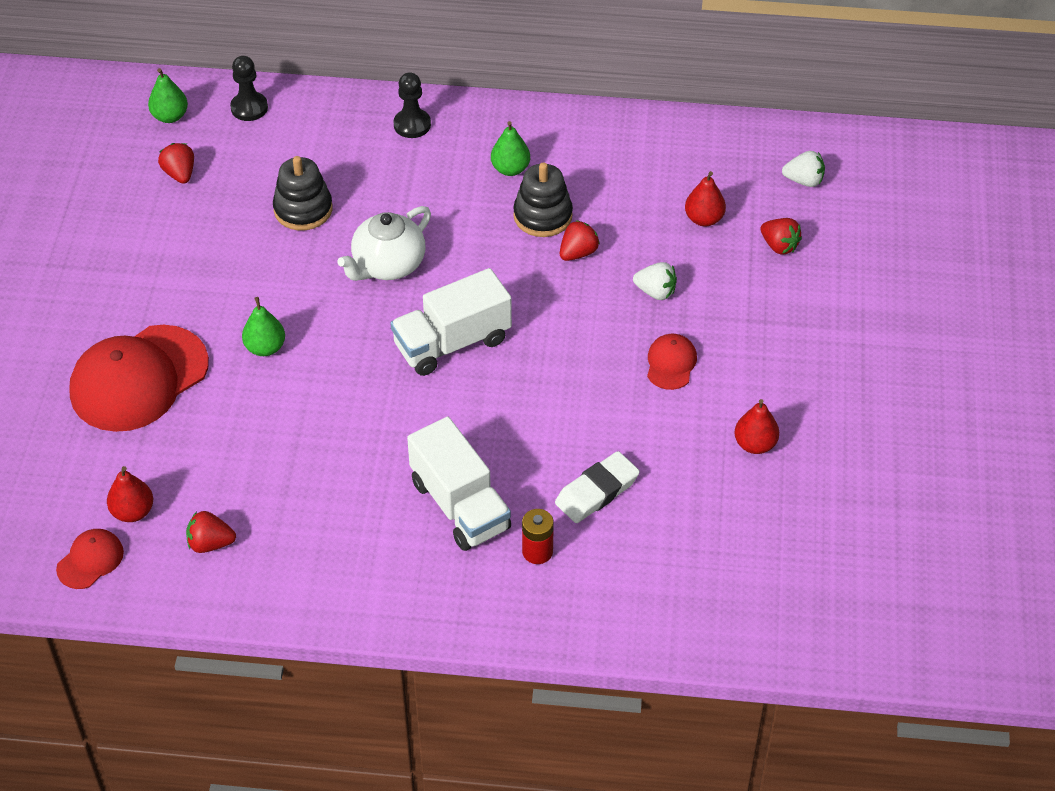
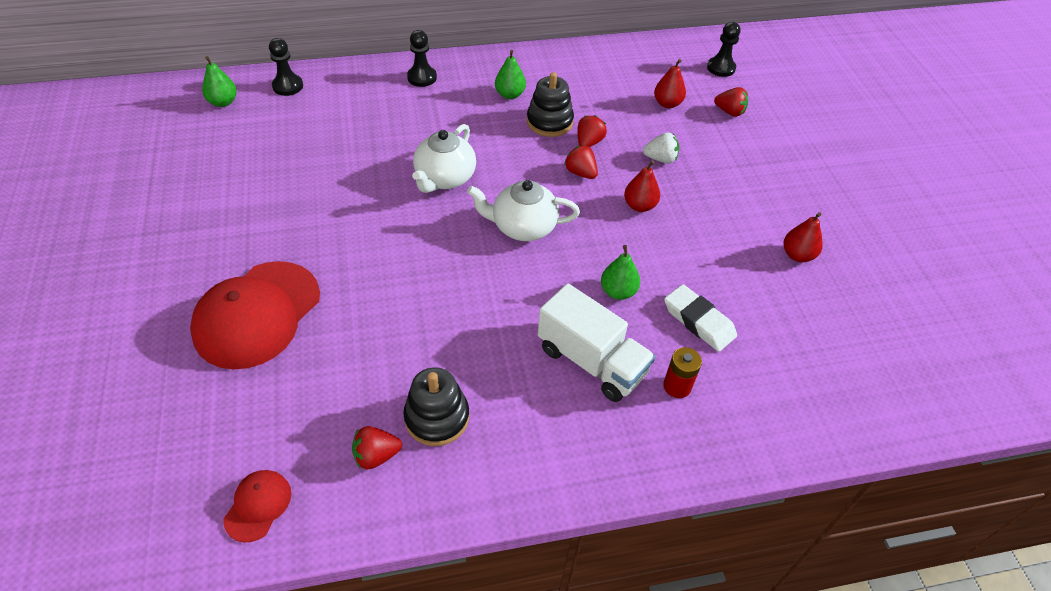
camera: 20 degrees left, 0 degrees up
red pear [107,466,153,522] -> red pear moved to [624,160,660,212]
red strawberry [158,143,194,184] -> red strawberry moved to [564,145,598,179]
green pear [242,297,285,356] -> green pear moved to [601,245,640,300]
black stacking toy [273,156,333,231] -> black stacking toy moved to [403,367,469,446]
white truck [390,268,512,376] -> white teapot [467,180,580,241]
white eraser [555,451,640,523] -> white eraser turned 75 degrees counterclockwise [664,284,737,352]
red cap [647,334,697,390] -> none
white strawberry [782,151,825,187] -> black pawn [707,22,740,77]

